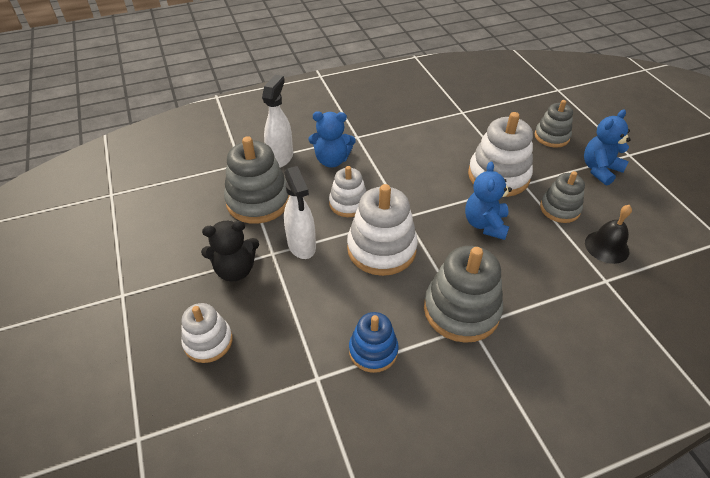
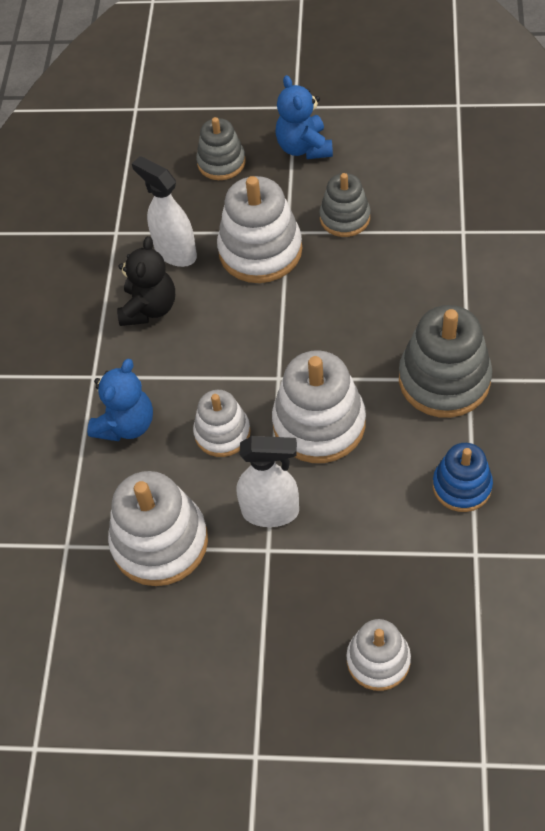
camera: 60 degrees left, 10 degrees up
black teddy bear [201,221,259,282] -> black teddy bear moved to [117,236,175,326]
grey stacking toy [224,136,290,224] -> white stacking toy [108,471,208,586]
white spray bottle [262,75,293,168] -> white spray bottle moved to [132,156,197,267]
blue teddy bear [465,161,512,240] -> none
black bell [585,205,632,264] -> none

